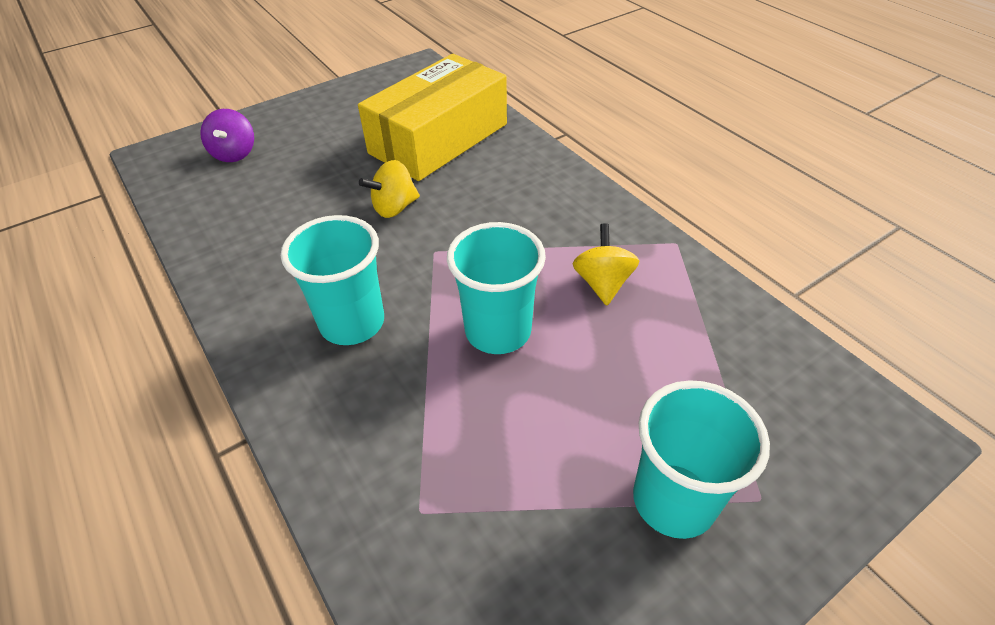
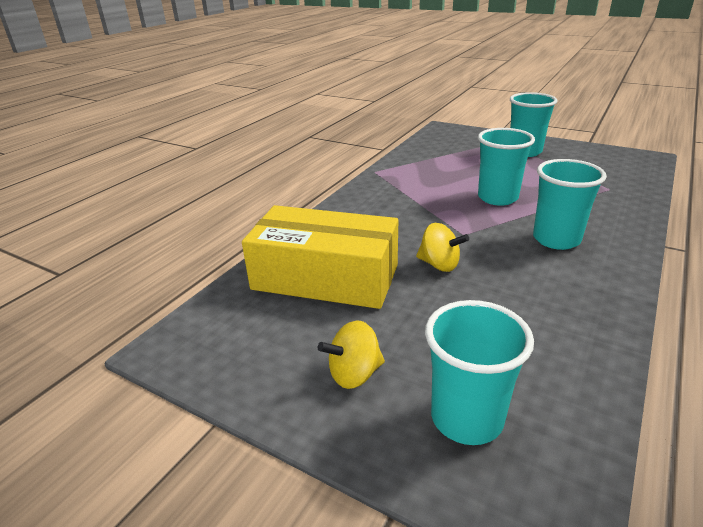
camera: 115 degrees left, 15 degrees down
purple spinning top [200,109,254,162] -> turquoise cup [425,300,534,445]
yellow spinning top [573,223,639,305] -> yellow spinning top moved to [318,321,385,389]

